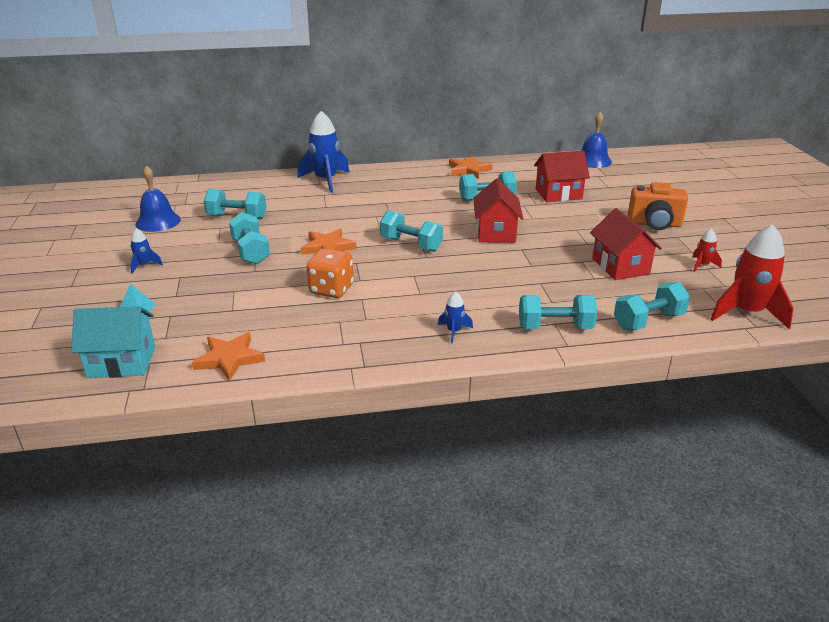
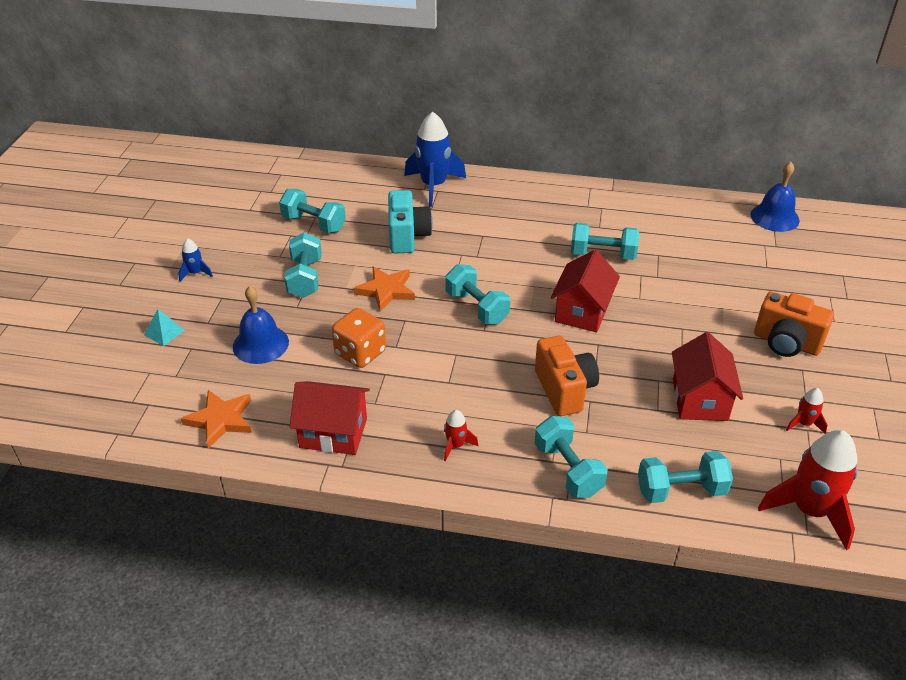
camera: 20 degrees right, 10 degrees up
turquoise house [71,306,155,378] -> none
blue bell [135,166,181,232] -> blue bell moved to [233,286,289,364]
blue rocket [438,291,473,344] -> red rocket [444,410,478,461]
orange star [449,156,493,179] -> none
turquoise dumbbell [519,295,598,329] -> turquoise dumbbell turned 45 degrees clockwise [534,416,608,498]
red house [534,151,590,202] -> red house moved to [290,381,370,455]
none -> turquoise camera [388,190,433,253]
none -> orange camera [535,336,599,416]

